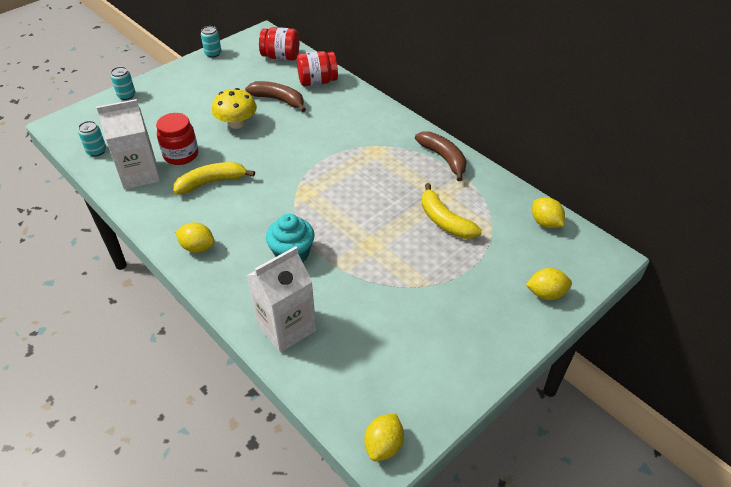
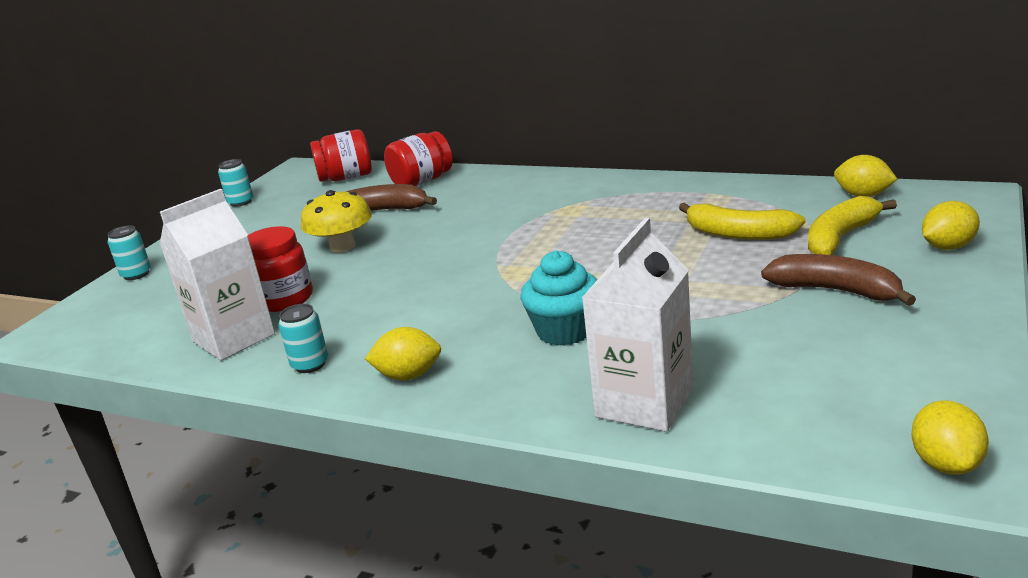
camera: 20 degrees left, 20 degrees down
turquoise can [78,121,106,157] -> turquoise can moved to [278,304,328,373]
yellow banana [173,162,255,194] -> yellow banana moved to [808,196,897,255]
brown banana [415,131,467,181] -> brown banana moved to [761,254,916,306]

